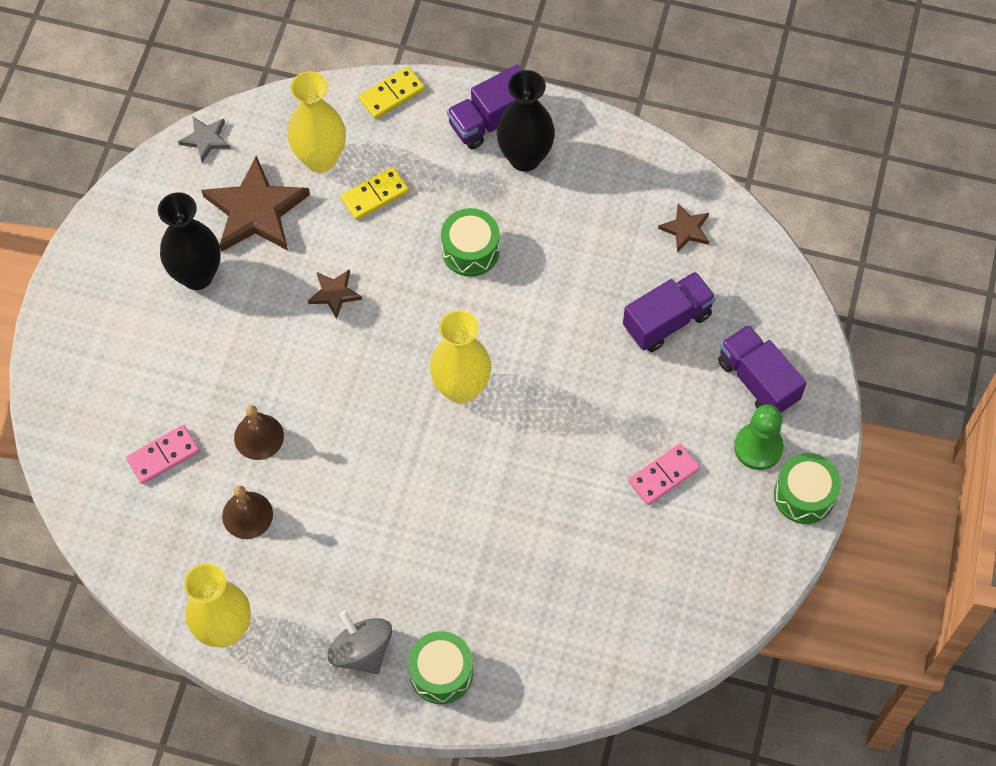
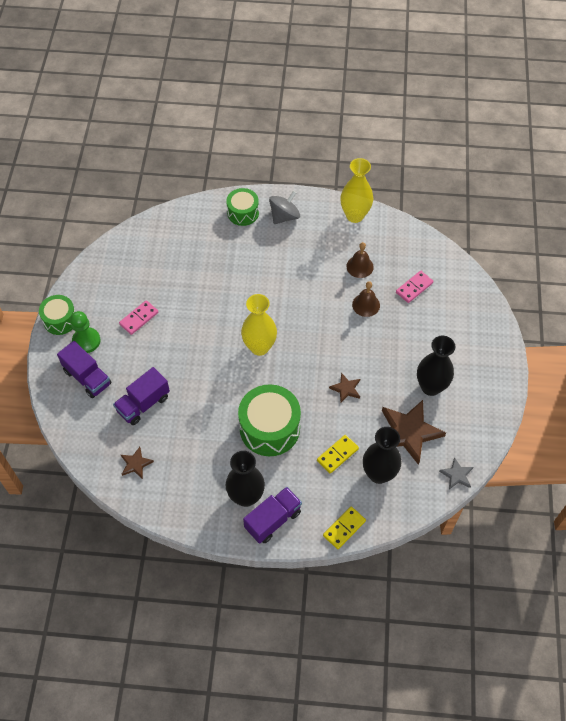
camera: 170 degrees right, 5 degrees down
yellow vase [287,71,346,173] -> black vase [363,427,402,484]
grey spinning top [328,611,392,674] -> grey spinning top turned 90 degrees counterclockwise [269,191,300,224]
green drum [441,208,500,277] -> green drum [238,384,301,456], size x1.67

